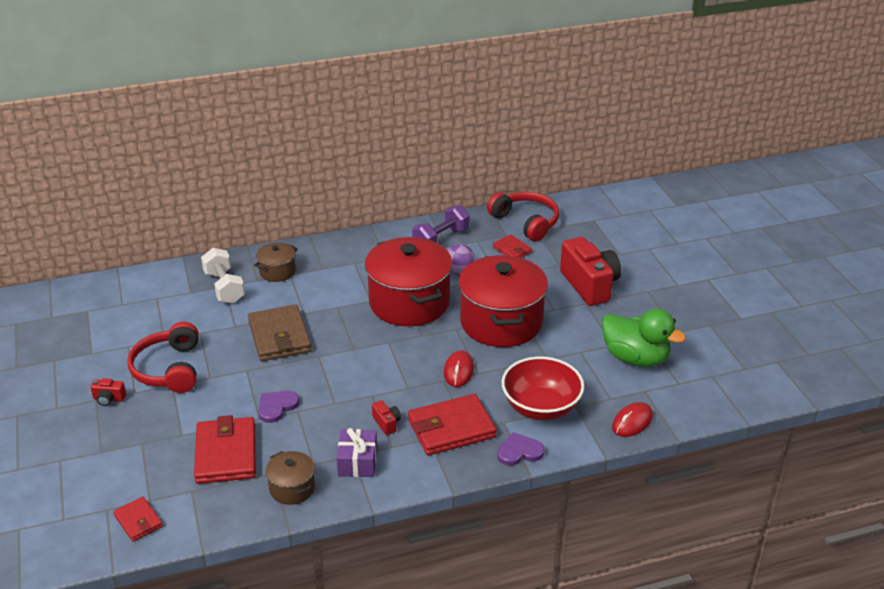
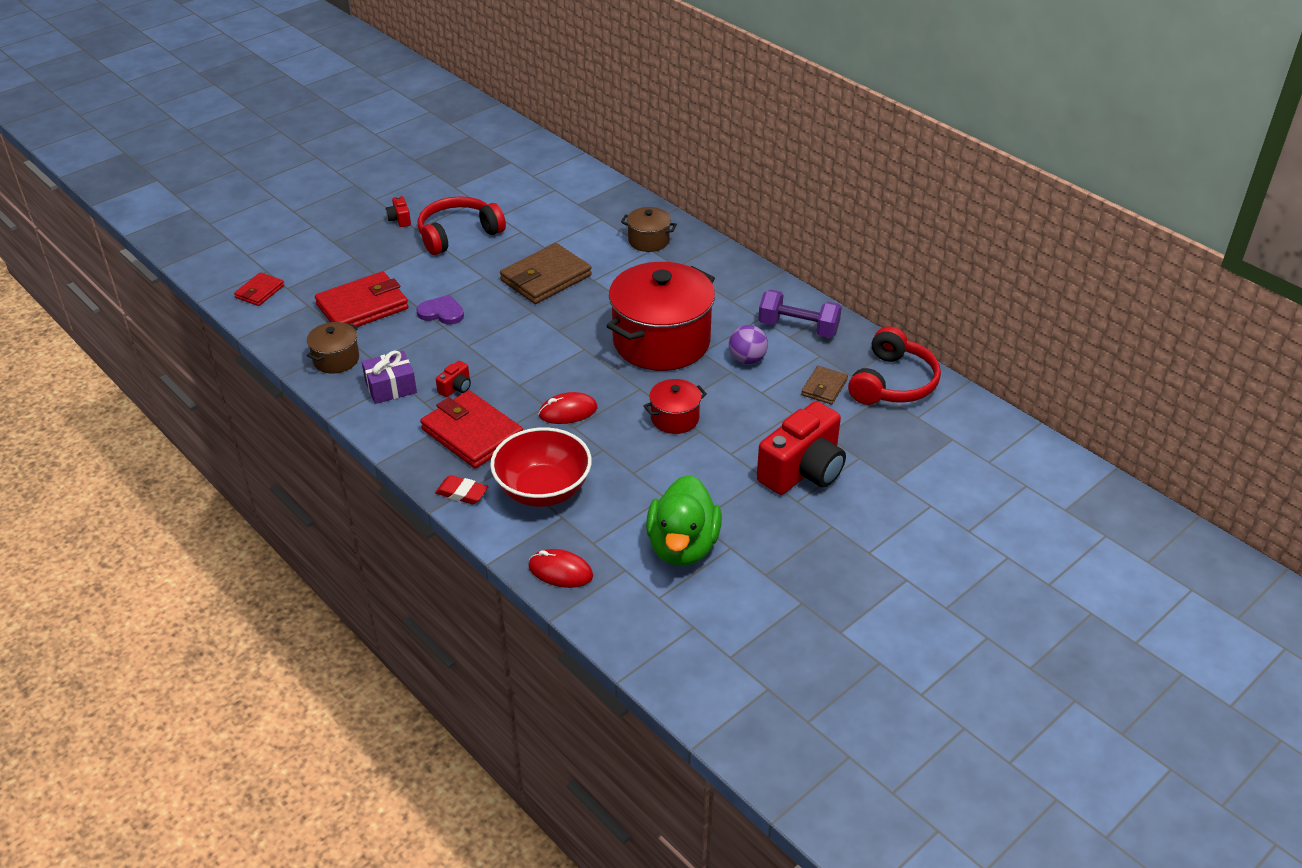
camera: 65 degrees right, 5 degrees up
white dumbbell [201,248,245,304] -> none
red pot [458,255,548,347] -> red pot [644,379,707,434], size x0.47
red wallet [493,235,532,258] -> brown wallet [801,366,848,405]
purple heart [497,432,545,466] -> red eraser [435,475,488,504]

